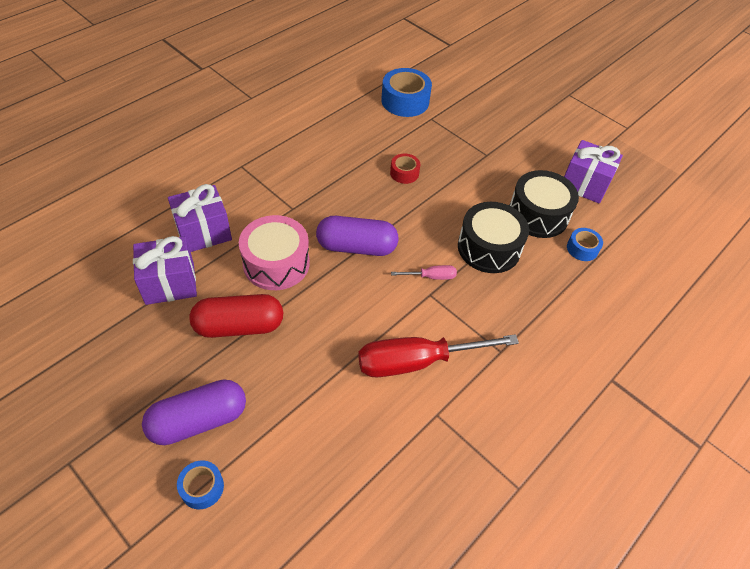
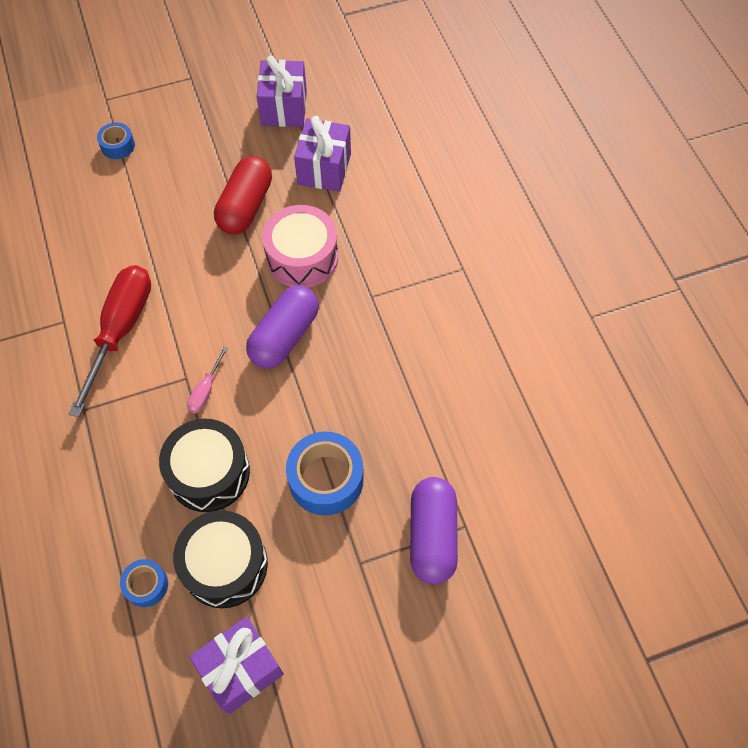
camera: 120 degrees right, 10 degrees up
purple capsule [142,380,246,445] -> purple capsule moved to [410,477,458,584]
purple gift [168,184,232,252] -> purple gift moved to [257,55,307,127]
blue tape [381,68,432,117] -> blue tape moved to [286,432,364,515]
red tape [390,154,421,184] -> none

